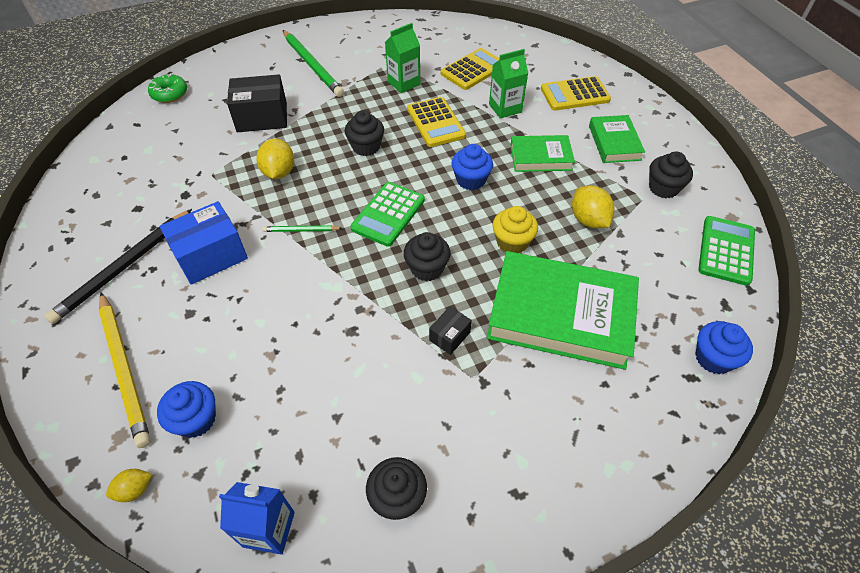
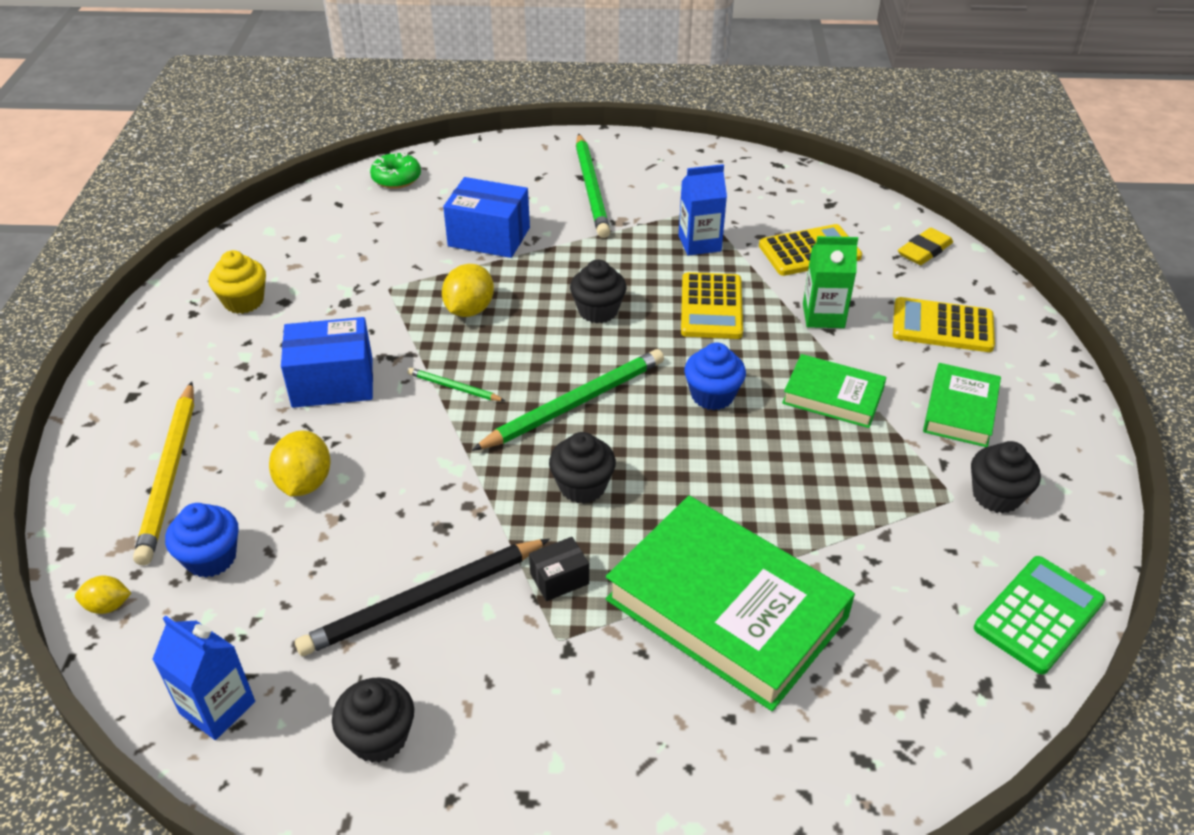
camera: 25 degrees right, 10 degrees down
black pencil [44,209,192,324] -> black pencil moved to [295,539,550,656]
black box [227,75,287,132] -> blue box [443,177,530,258]
green calculator [351,182,425,247] -> green pencil [472,349,664,451]
green carton [385,23,420,93] -> blue carton [679,164,727,256]
yellow cupcake [492,206,538,253] -> yellow cupcake moved to [209,250,266,314]
yellow lemon [572,186,615,228] -> yellow lemon moved to [269,430,331,496]
blue cupcake [695,321,753,374] -> none
none -> yellow eraser [898,228,953,265]

